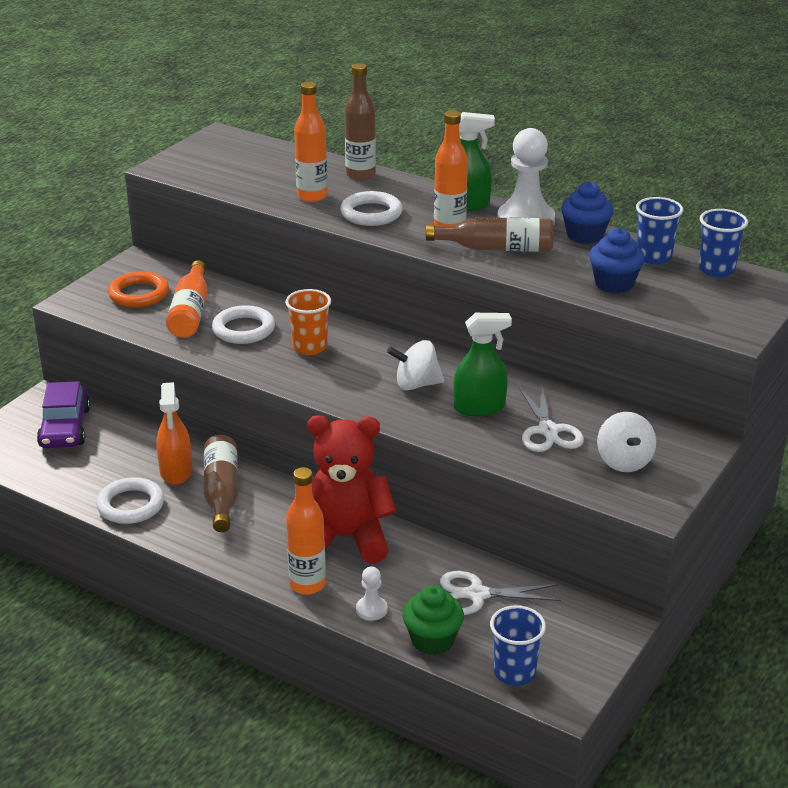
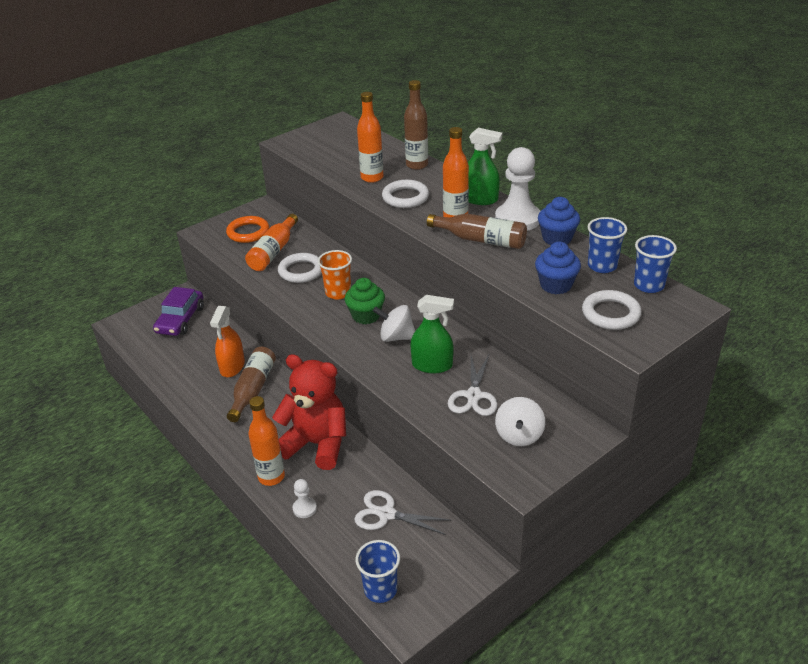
camera: 20 degrees right, 5 degrees up
white ring [96,477,164,524] -> white ring moved to [582,290,642,330]
green cupcake [403,585,464,655] -> green cupcake moved to [345,278,385,324]

